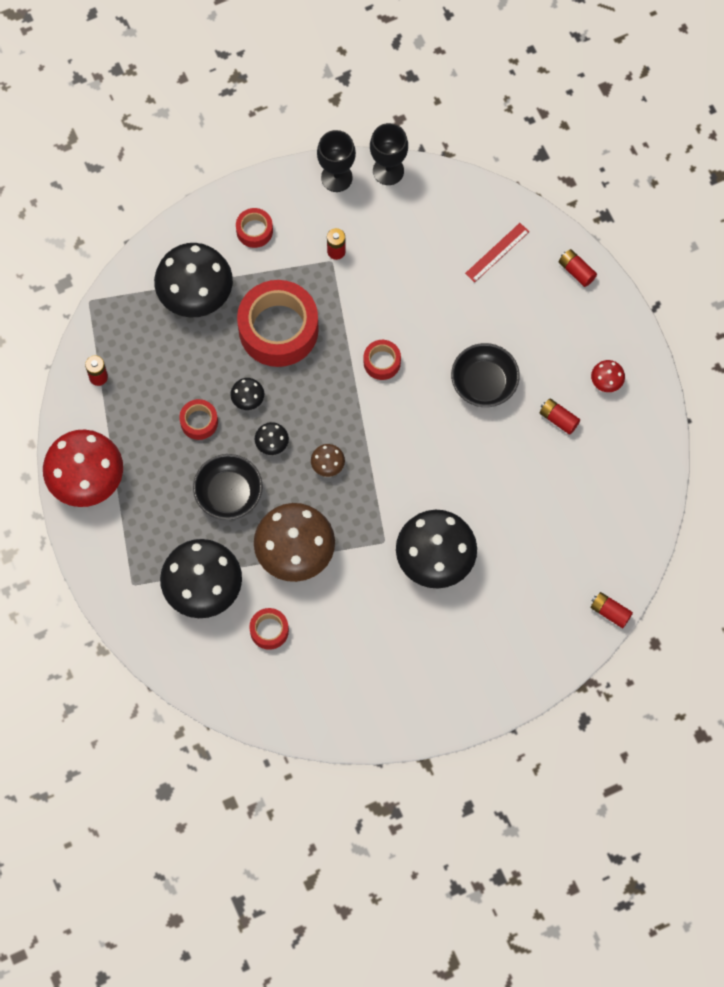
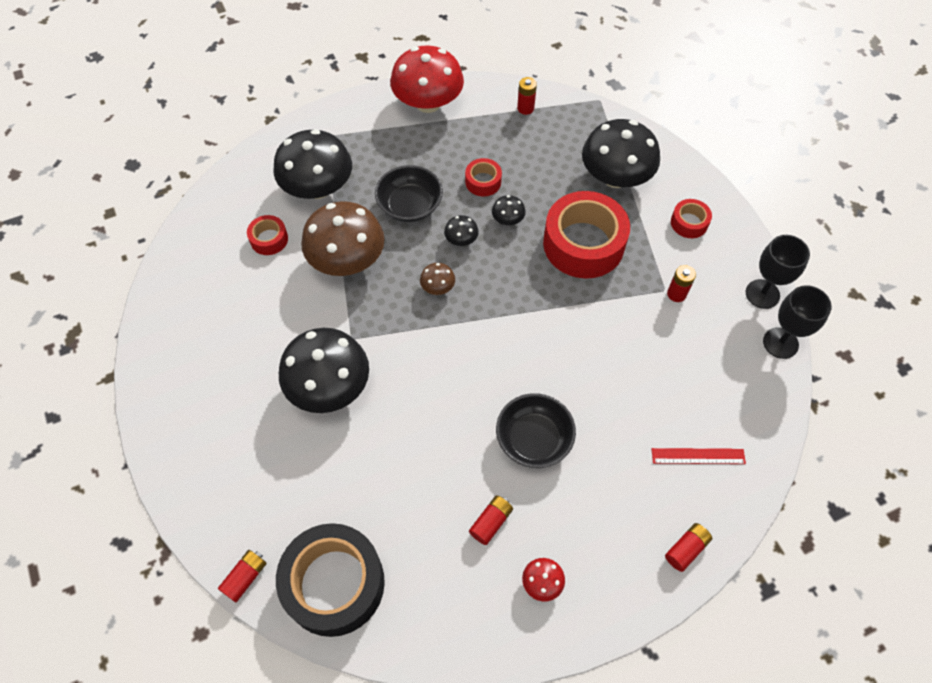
camera: 90 degrees right, 10 degrees down
red tape [364,340,401,380] -> none
red ruler [465,223,529,282] -> red ruler turned 45 degrees counterclockwise [651,448,746,464]
none -> black tape [276,523,385,637]

